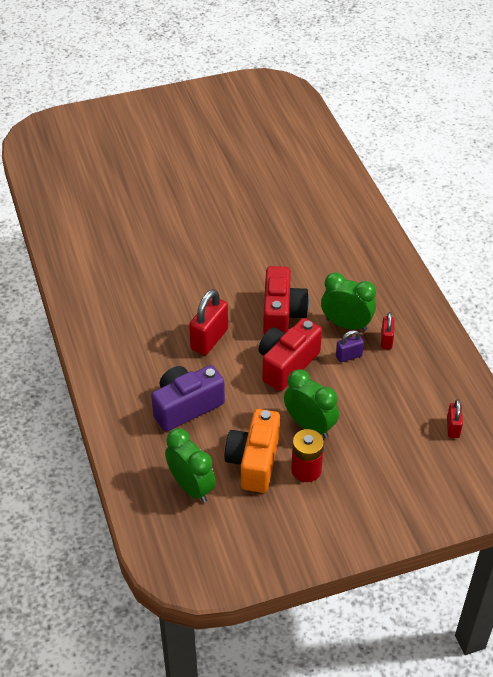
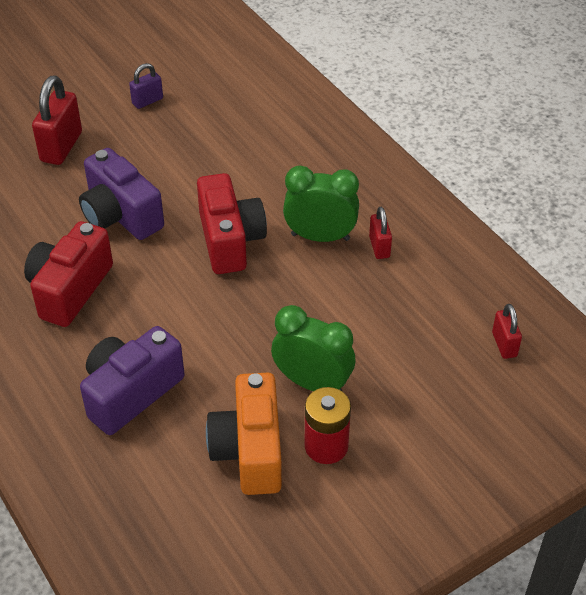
camera: 15 degrees left, 0 degrees up
green clock [165,428,216,503] -> none
red padlock [189,289,228,355] -> red padlock moved to [32,75,82,165]
red camera [259,318,322,391] -> red camera moved to [24,221,113,327]
purple padlock [336,330,364,363] -> purple padlock moved to [129,63,163,109]
none -> purple camera [79,148,164,240]

